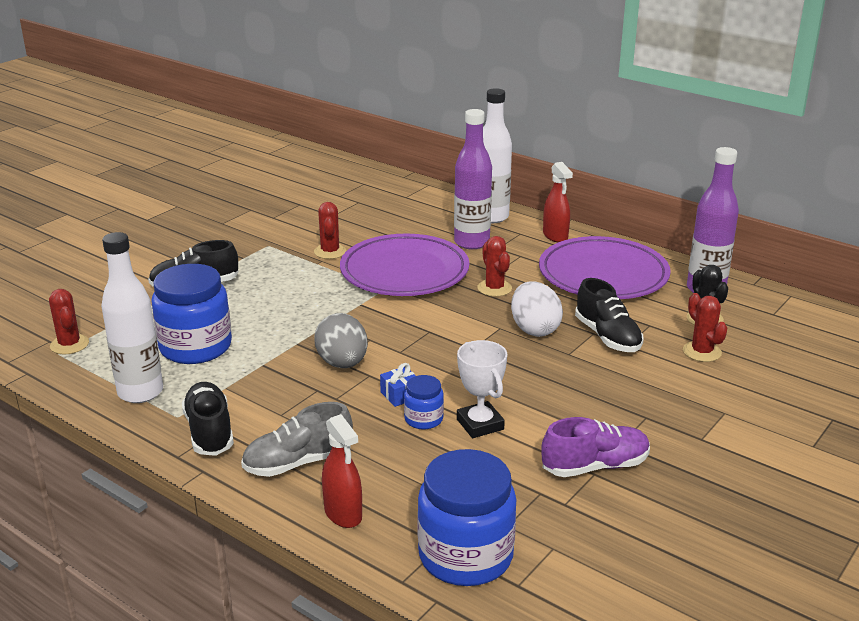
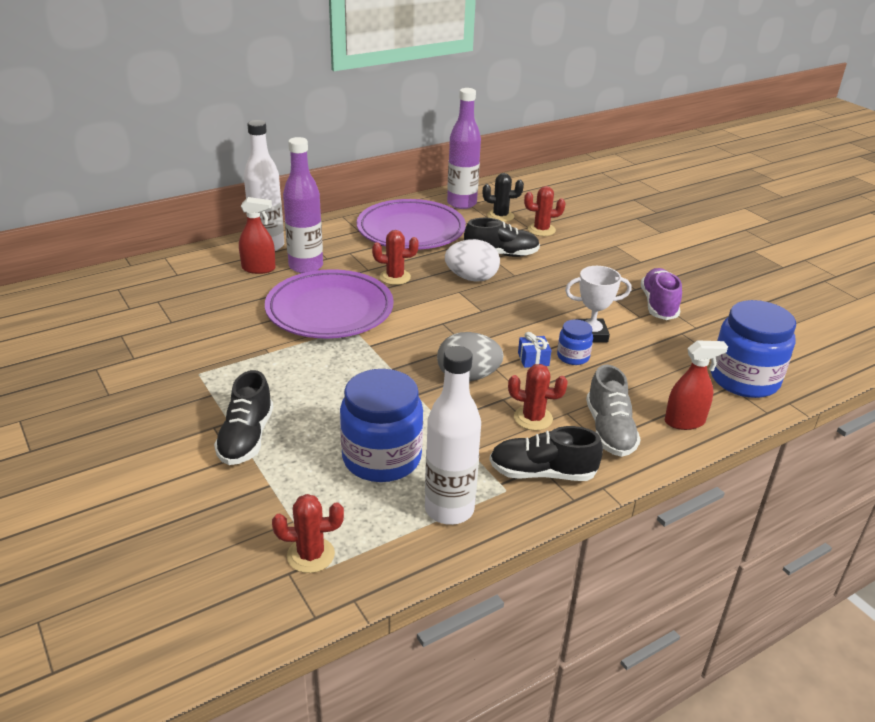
camera: 70 degrees left, 5 degrees up
red cactus [314,202,346,259] -> red cactus moved to [508,364,568,431]
red spray bottle [543,162,573,242] -> red spray bottle moved to [239,197,276,274]

